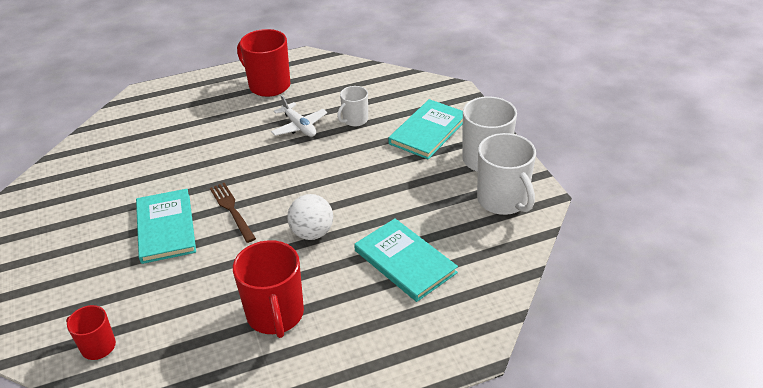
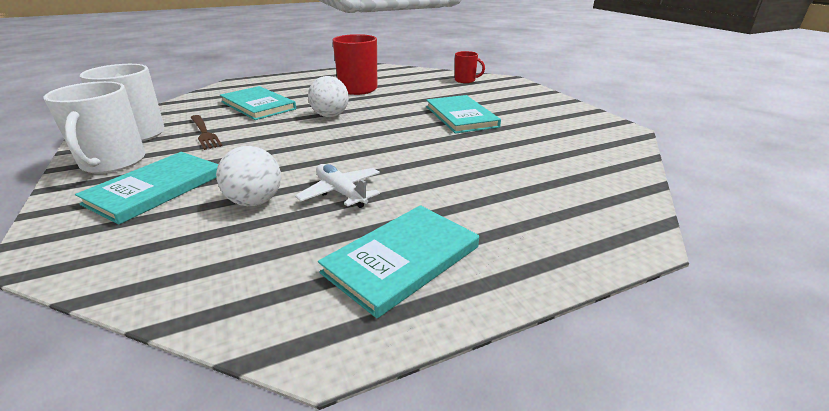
camera: 175 degrees right, 10 degrees down
brown fork [210,183,256,243] -> brown fork moved to [190,115,222,150]
red mug [237,29,290,97] -> turquoise book [318,205,479,318]
white mug [337,86,368,126] -> white ball [216,146,281,206]

